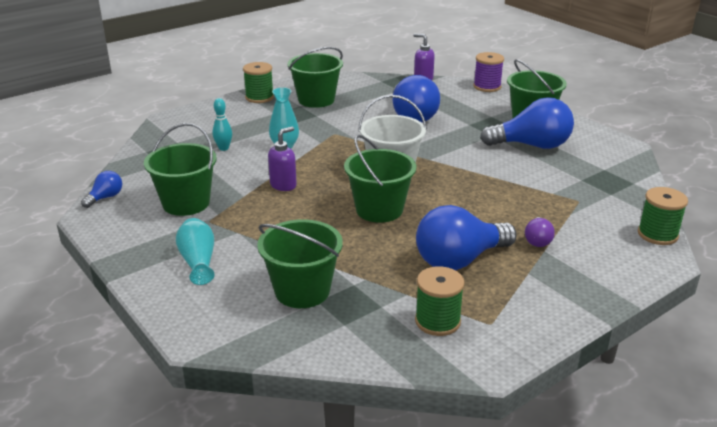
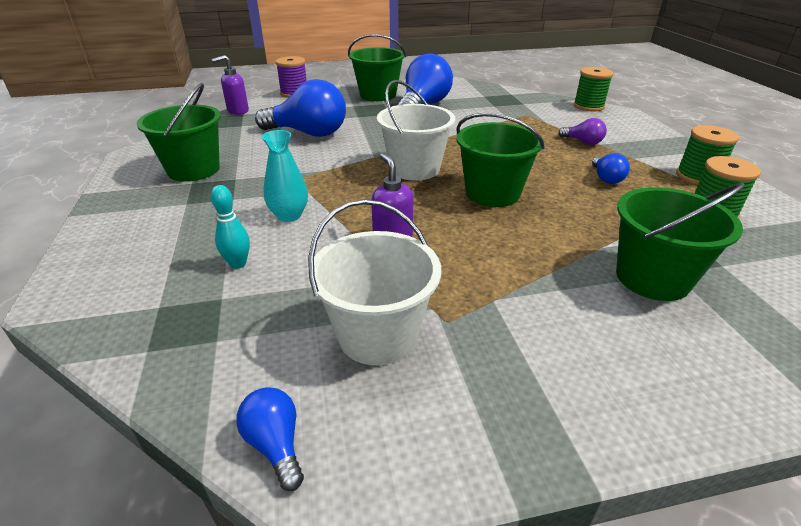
camera: 65 degrees left, 5 degrees up
green bucket [144,123,217,216] -> white bucket [308,199,441,365]
turquoise vase [176,218,214,285] -> none
green spool [243,62,274,103] -> green spool moved to [676,125,739,185]
blue light bulb [416,205,517,270] -> blue light bulb [592,153,630,184], size x0.47

